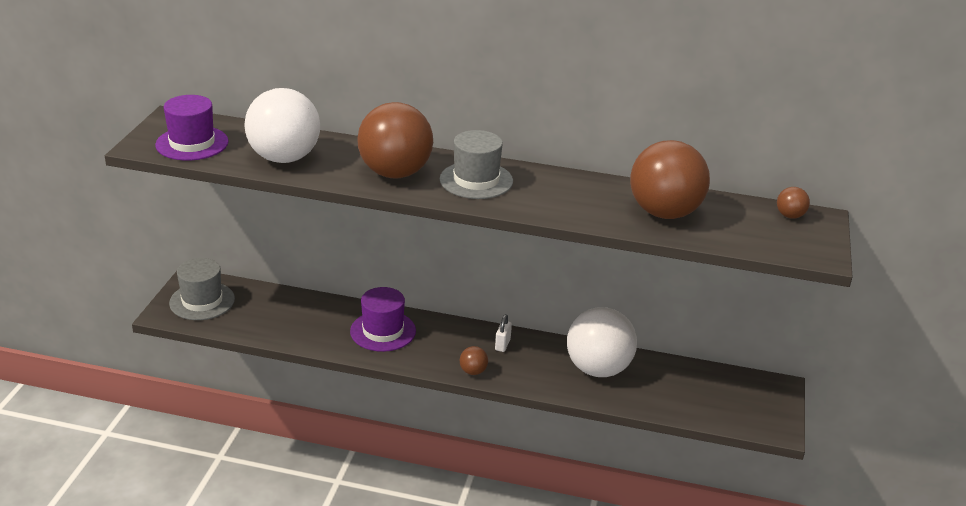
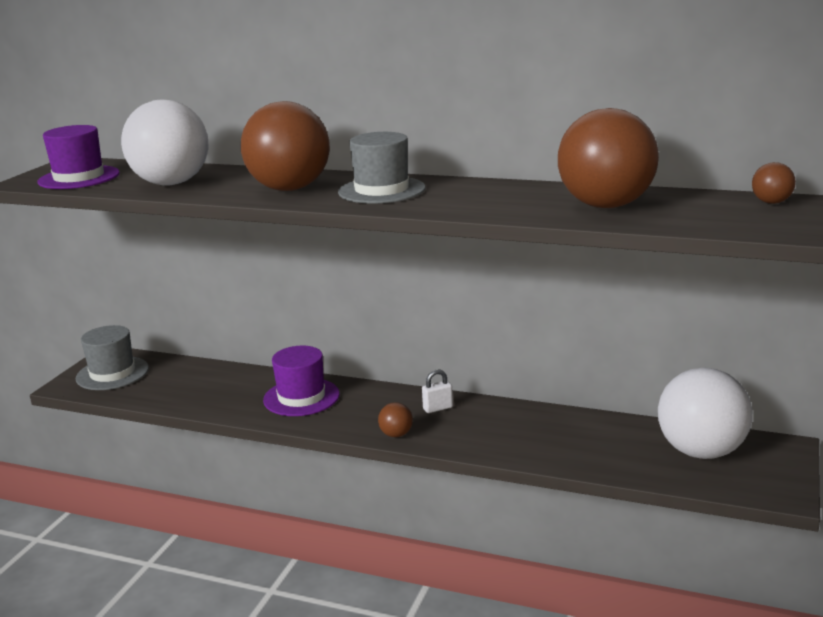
camera: 10 degrees right, 10 degrees down
white padlock [495,314,512,352] -> white padlock turned 45 degrees clockwise [422,370,453,413]
white ball [567,307,637,377] -> white ball moved to [658,367,752,459]

